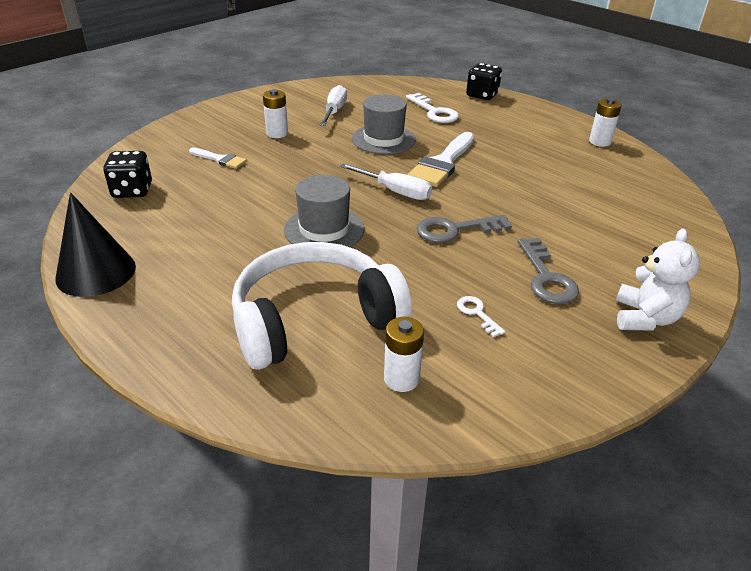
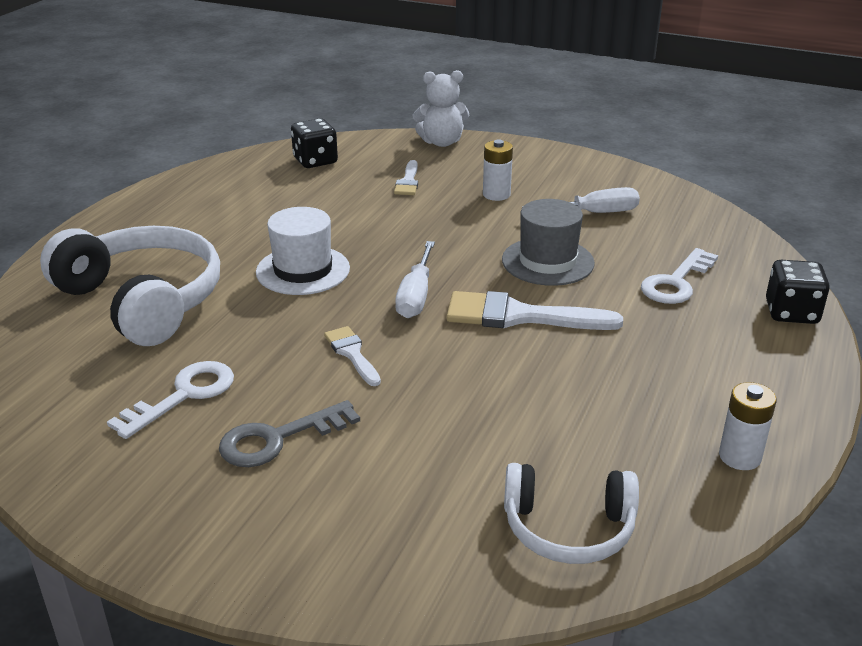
camera: 70 degrees right, 5 degrees down
black cone [55,192,136,297] -> none
grey hat [284,175,364,247] -> white hat [256,207,350,295]
white battery [384,317,424,392] -> none
grey key [416,215,512,243] -> white brush [324,326,381,386]
white key [457,296,505,337] -> white key [107,361,234,439], size x1.82
white teddy bear [616,229,700,331] -> white teddy bear moved to [413,70,469,147]
none -> white headphones [504,463,639,564]

